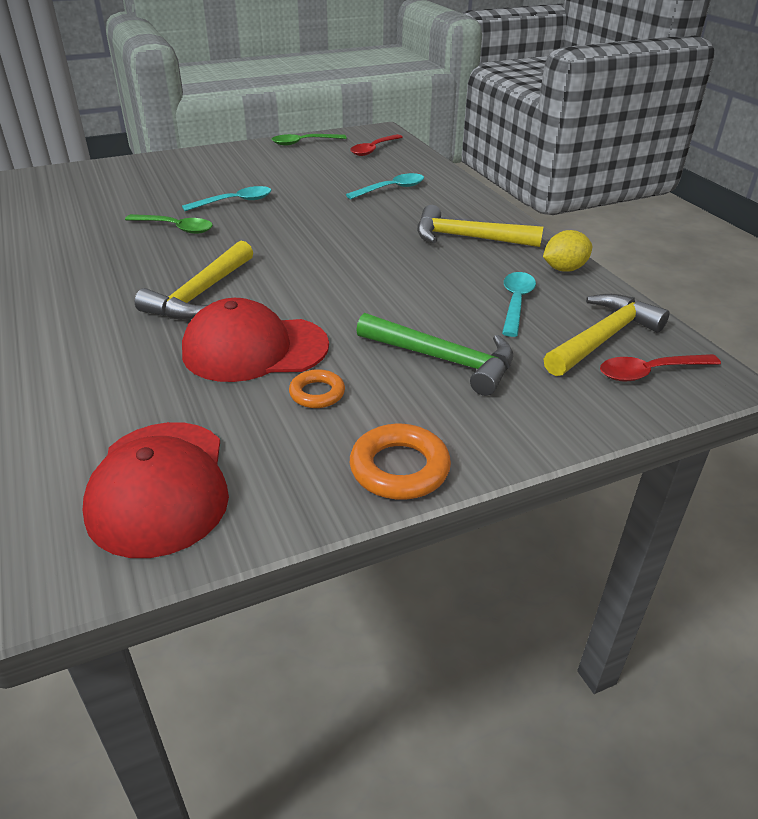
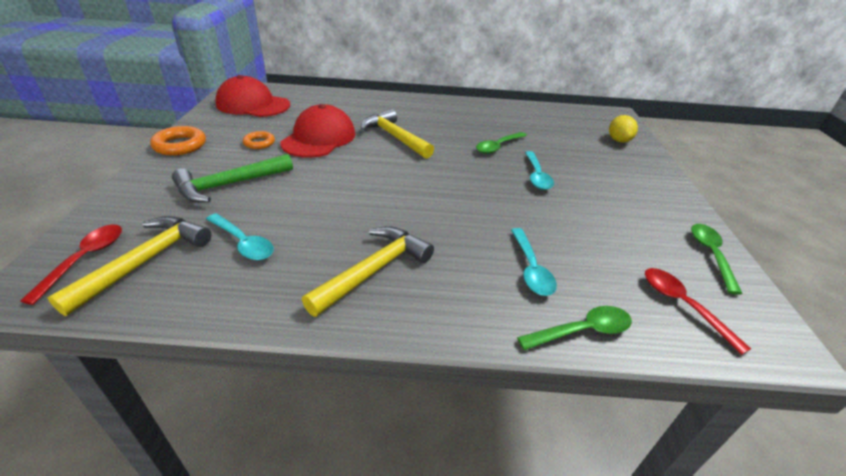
camera: 115 degrees right, 0 degrees up
yellow lemon [543,230,592,272] -> yellow lemon moved to [609,115,638,143]
yellow hammer [544,294,670,376] -> yellow hammer turned 135 degrees counterclockwise [47,216,211,316]
none -> green spoon [517,306,632,350]

